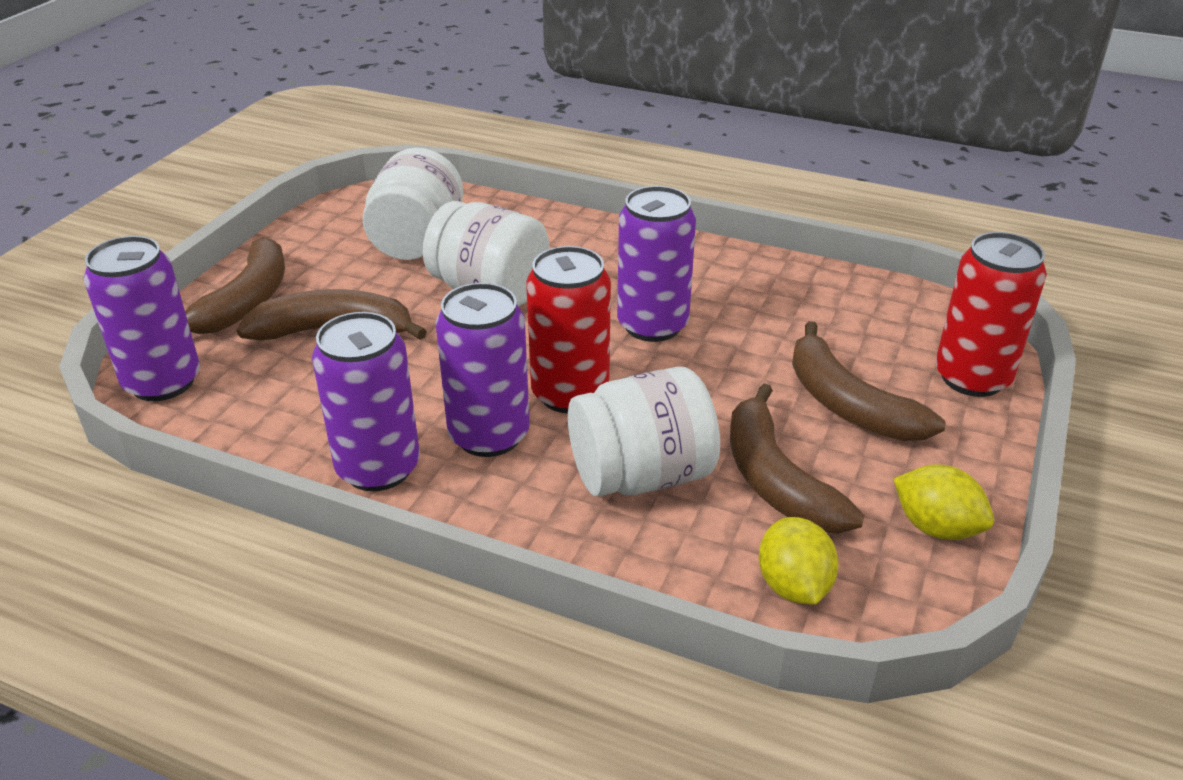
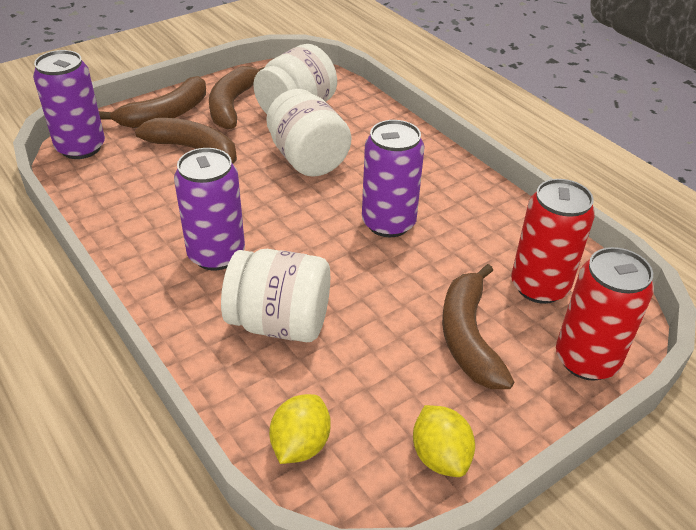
camera: 30 degrees right, 5 degrees up
purple can [312,312,420,491] -> none
red can [526,246,611,413] -> red can moved to [511,179,595,304]
brown banana [730,383,865,534] -> brown banana moved to [209,66,265,130]

